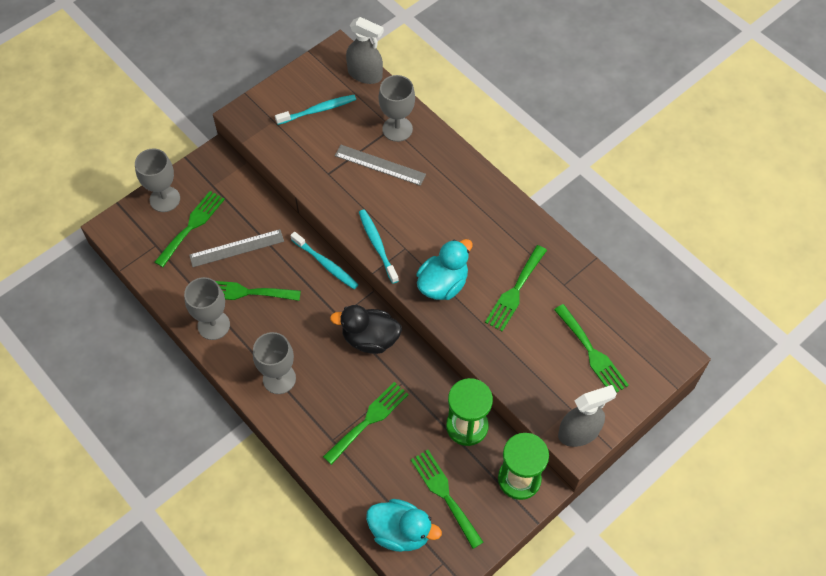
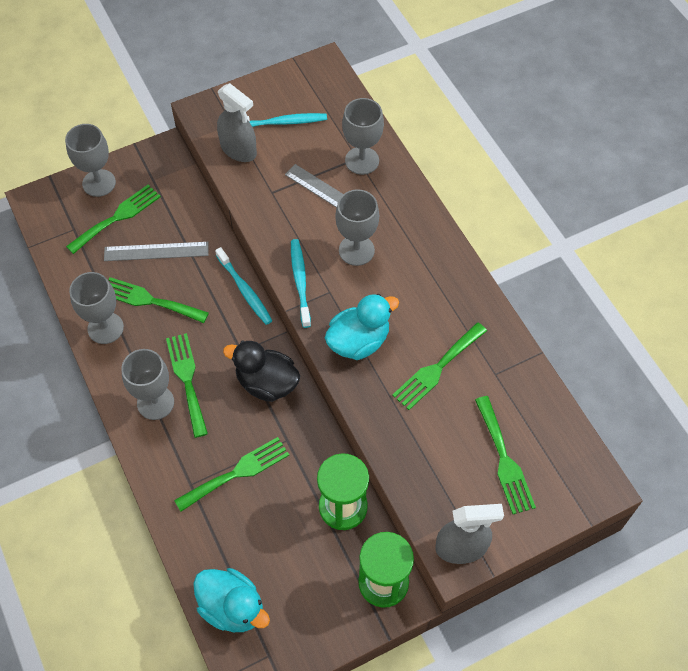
camera: 15 degrees right, 0 degrees up
grey spray bottle [346,17,384,84] -> grey spray bottle moved to [217,83,257,162]
green fork [411,450,484,549] -> green fork moved to [166,333,208,438]
none -> grey goblet [335,189,379,266]

